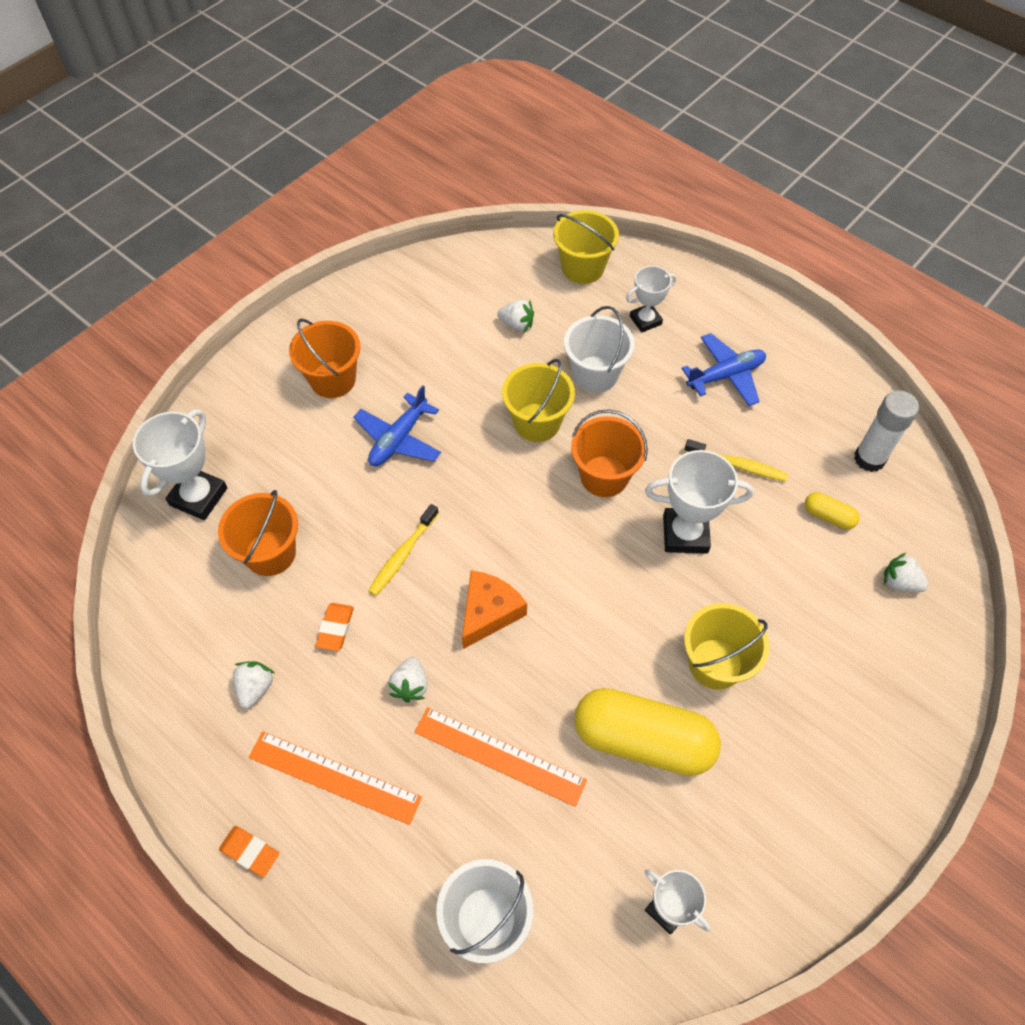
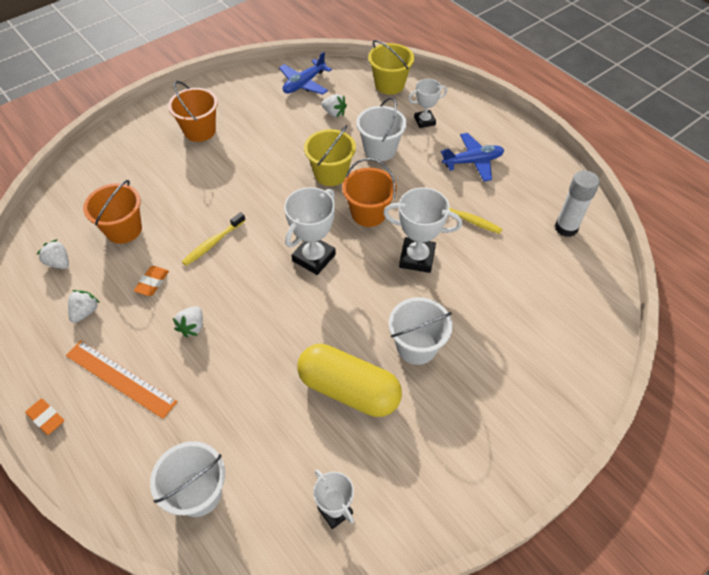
camera: 10 degrees right, 5 degrees down
white trophy [133,409,227,520] -> white trophy moved to [284,187,336,275]
blue plane [353,385,441,466] -> blue plane moved to [279,52,332,95]
orange ruler [415,707,587,807] -> none
orange cheese [462,570,527,649] -> none
yellow bucket [684,603,770,690] -> white bucket [389,297,453,365]
yellow capsule [805,492,860,529] -> none
white strawberry [884,553,929,592] -> white strawberry moved to [37,239,69,269]

